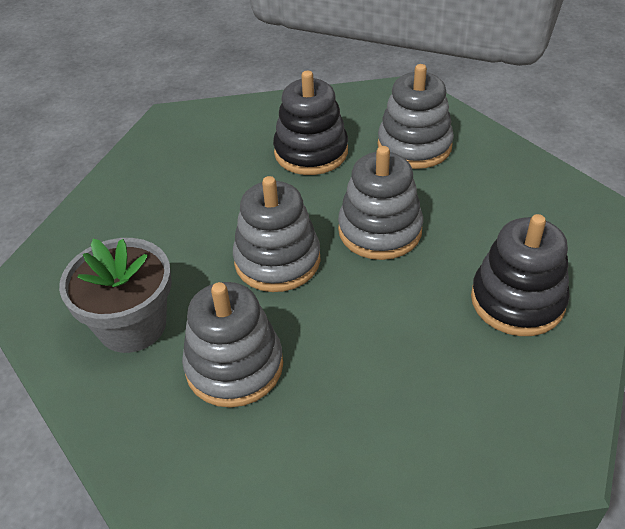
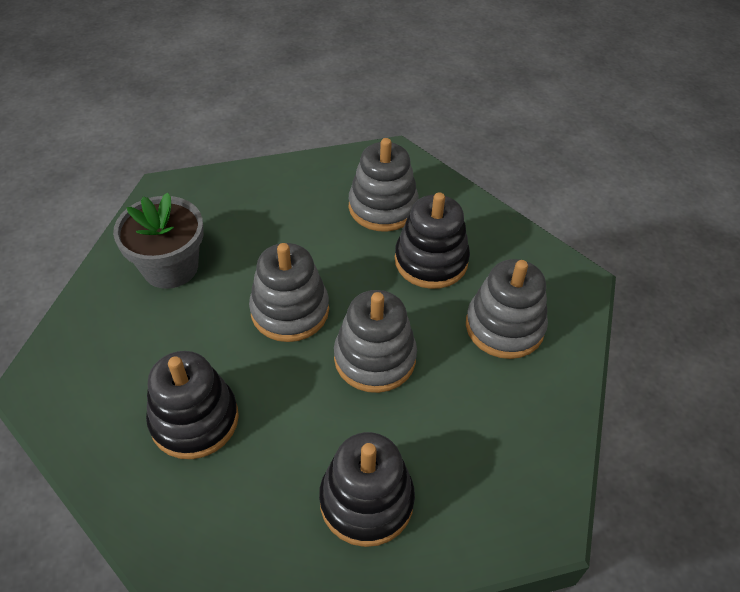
camera: 50 degrees right, 5 degrees up
grey stacking toy [182,282,283,408] -> grey stacking toy moved to [349,138,419,232]
none -> black stacking toy [146,351,239,459]

